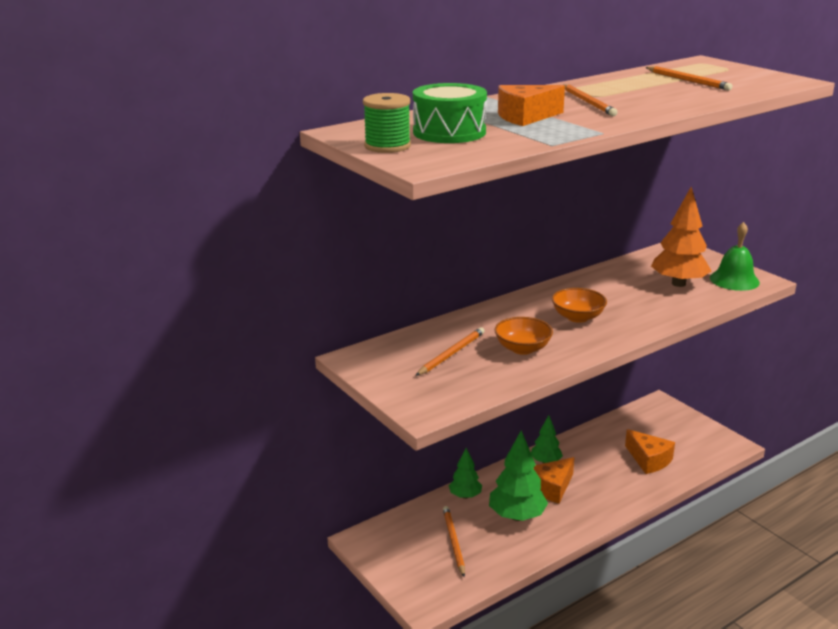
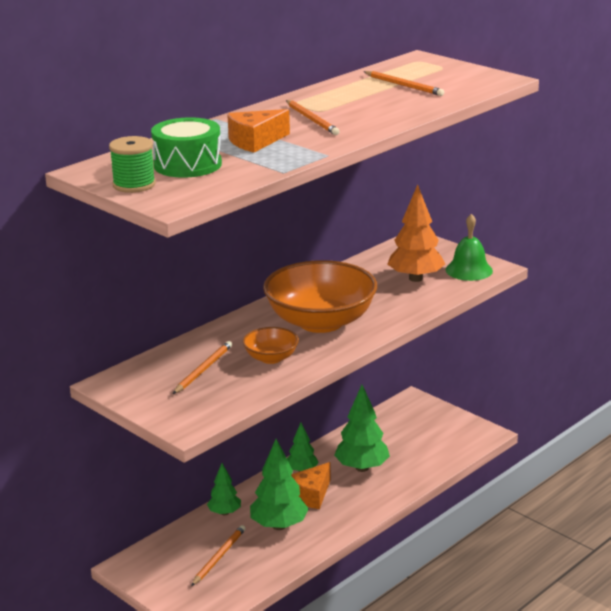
camera: 10 degrees left, 0 degrees up
orange pencil [443,506,465,577] -> orange pencil turned 45 degrees clockwise [191,525,246,586]
orange bowl [552,288,607,323] -> orange bowl [263,260,377,333], size x2.12
orange cheese [625,429,675,474] -> none
none -> green tree [334,385,390,472]

